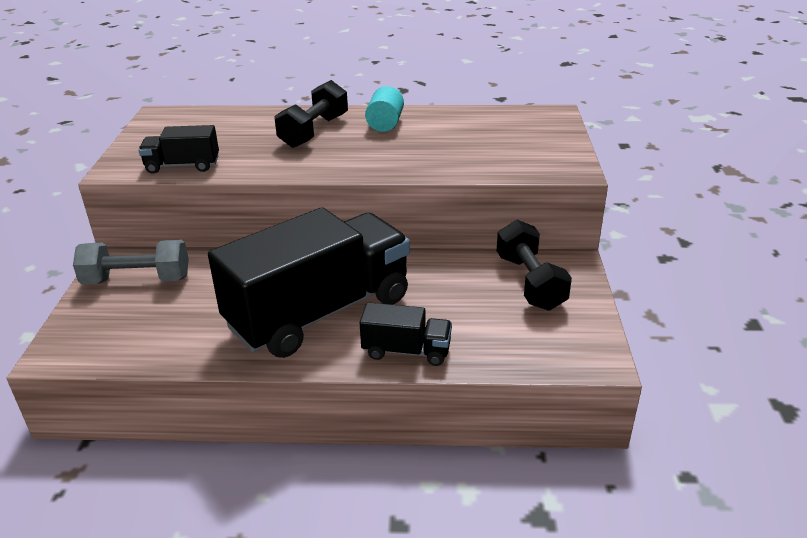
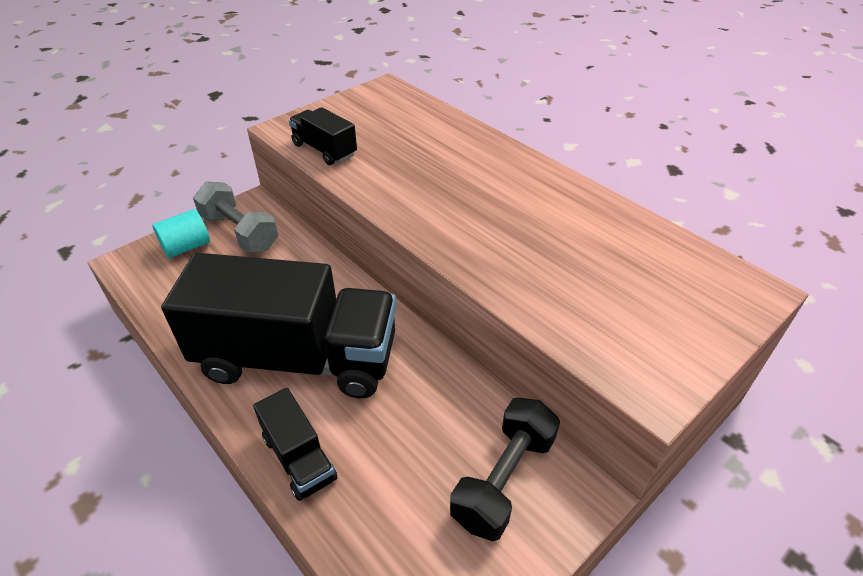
camera: 45 degrees right, 10 degrees up
black dumbbell [274,80,348,148] -> none
turquoise cylinder [365,86,404,132] -> turquoise cylinder moved to [152,209,210,258]

